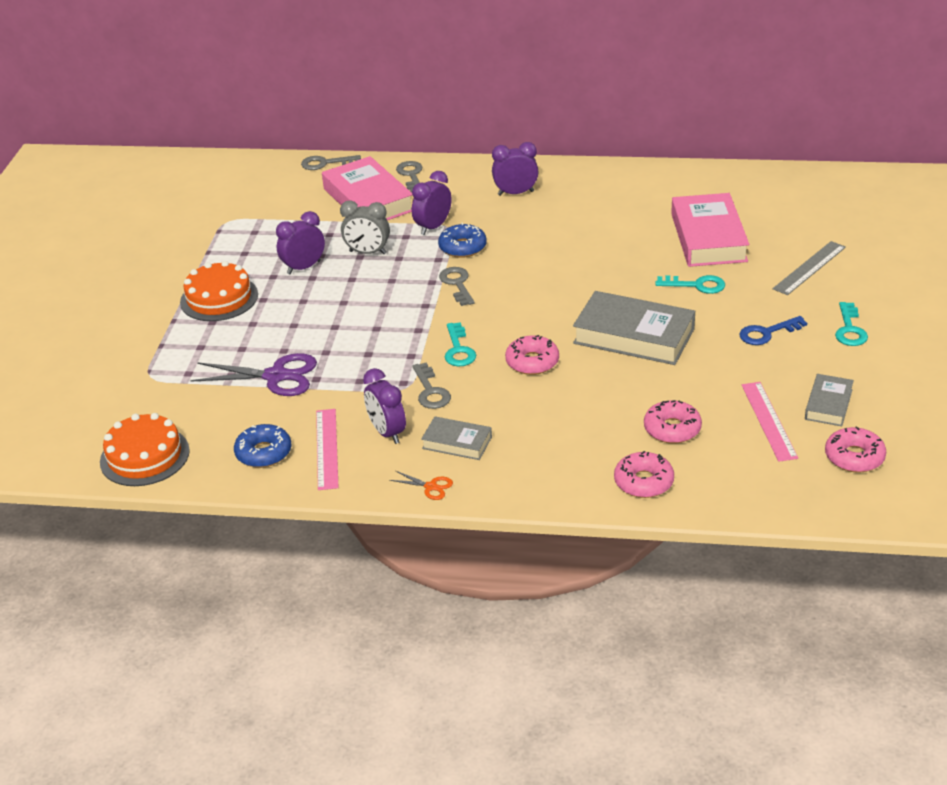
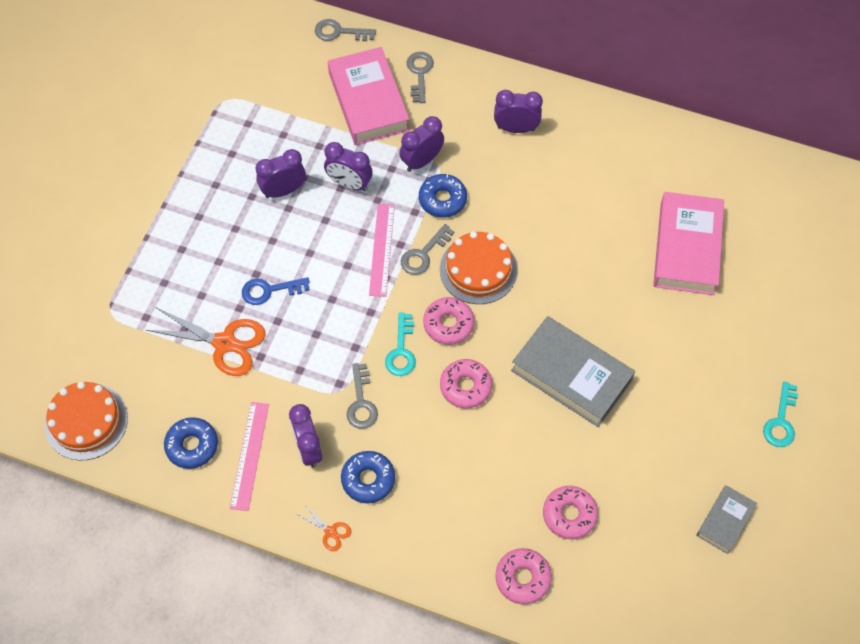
camera: 10 degrees right, 25 degrees up
orange cake [180,261,258,321] -> orange cake moved to [440,231,518,304]
purple scissors [191,353,317,396] -> orange scissors [146,308,266,376]
grey clock [340,200,390,254] -> purple clock [324,142,373,191]
grey book [421,416,492,460] -> blue donut [341,451,395,503]
grey key [439,267,475,306] -> grey key turned 135 degrees counterclockwise [401,224,454,275]
turquoise key [655,275,725,294] -> none
blue key [739,316,807,345] -> blue key moved to [242,277,310,305]
pink ruler [742,382,798,462] -> pink ruler moved to [369,204,395,297]
grey ruler [773,241,846,295] -> none
pink donut [825,426,886,473] -> pink donut moved to [423,297,474,345]

